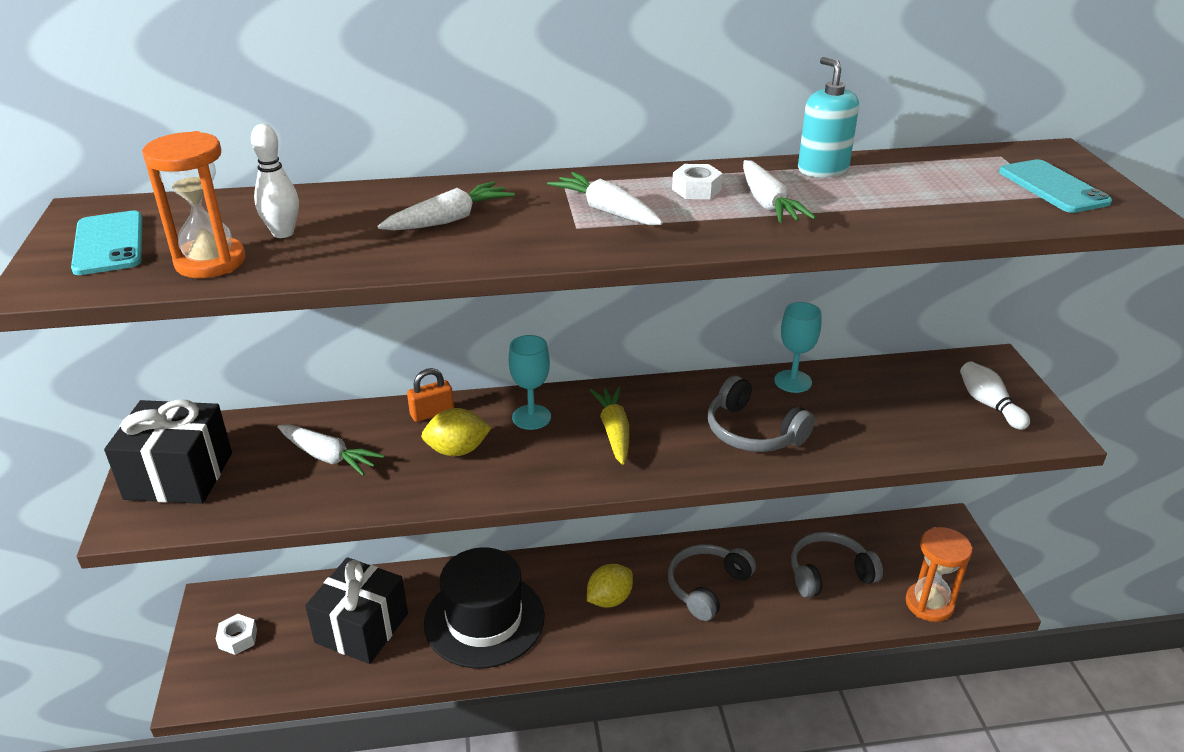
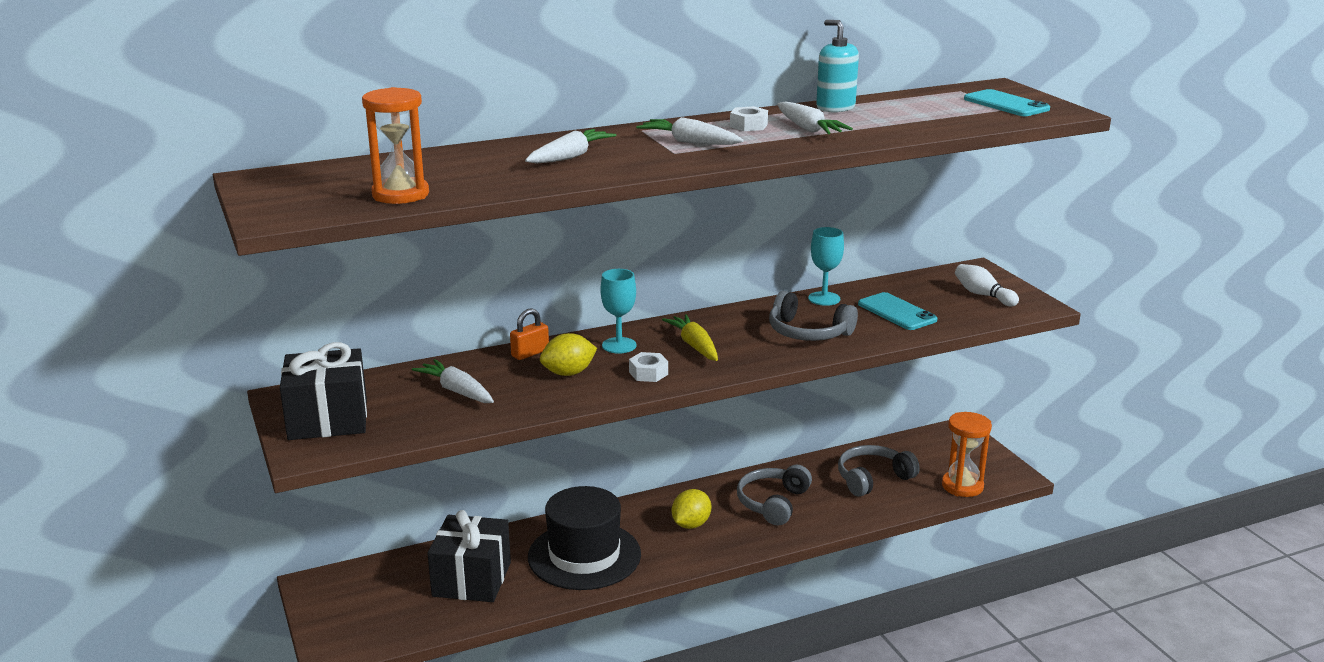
camera: 15 degrees left, 10 degrees down
turquoise phone [71,210,142,275] -> turquoise phone moved to [858,292,938,330]
white nut [216,614,257,655] -> white nut moved to [629,352,668,382]
white bowling pin [251,124,299,238] -> none
white carrot [277,425,384,476] -> white carrot turned 150 degrees counterclockwise [412,359,494,403]

